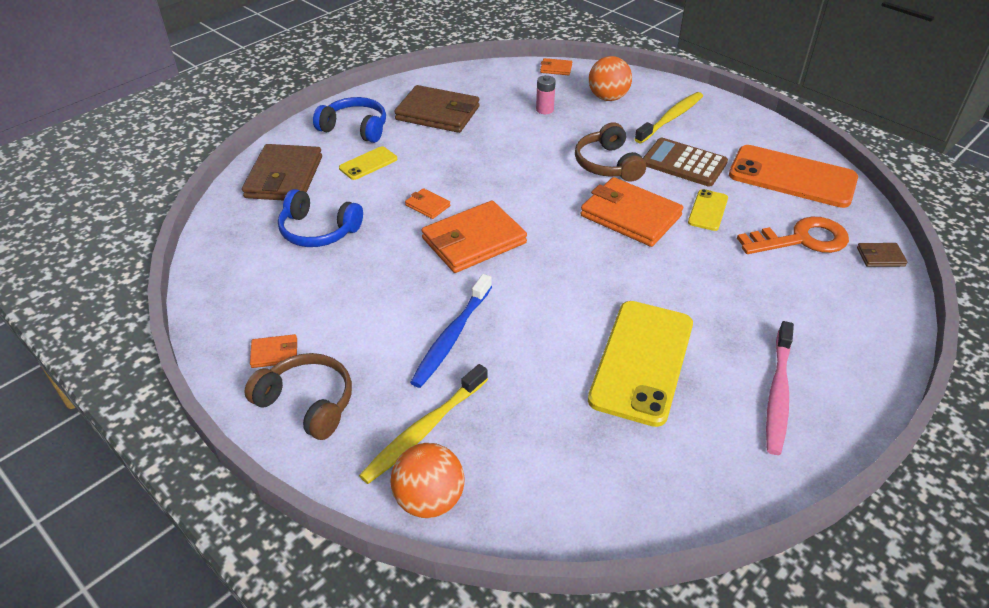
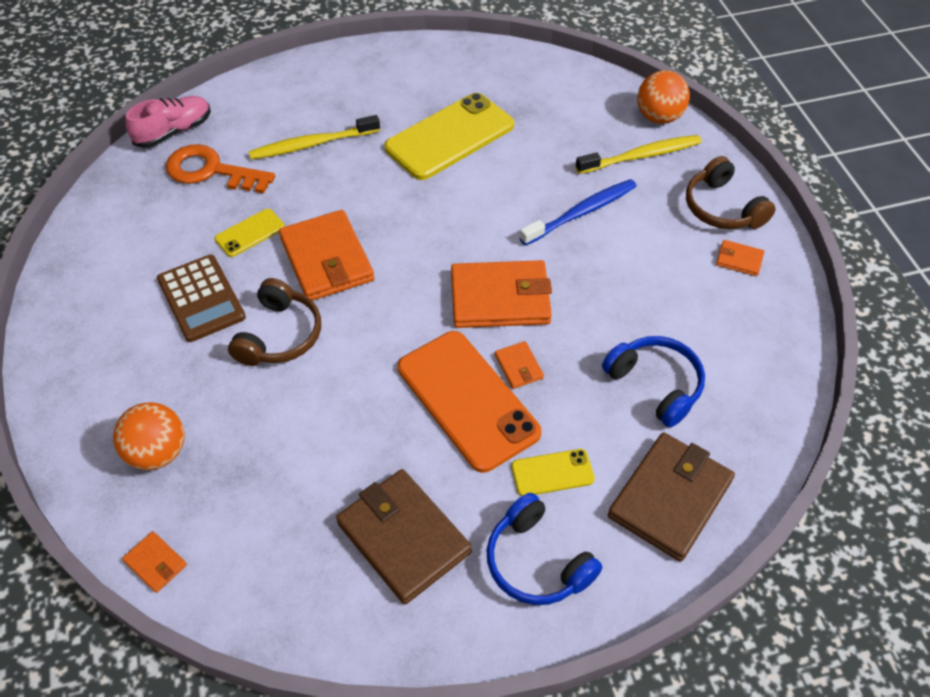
camera: 150 degrees left, 10 degrees up
pink battery [536,75,556,114] -> none
yellow toothbrush [635,92,703,143] -> yellow toothbrush moved to [249,115,380,160]
orange phone [729,145,858,208] -> orange phone moved to [398,331,541,473]
pink toothbrush [766,321,794,455] -> none
brown wallet [857,243,908,267] -> pink shoe [125,96,211,148]

